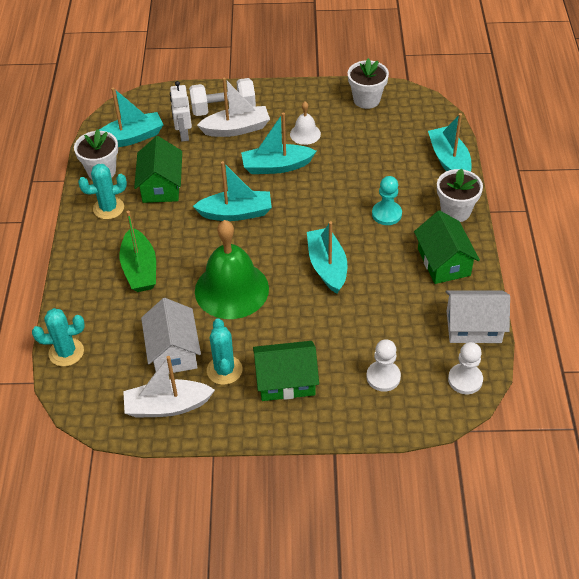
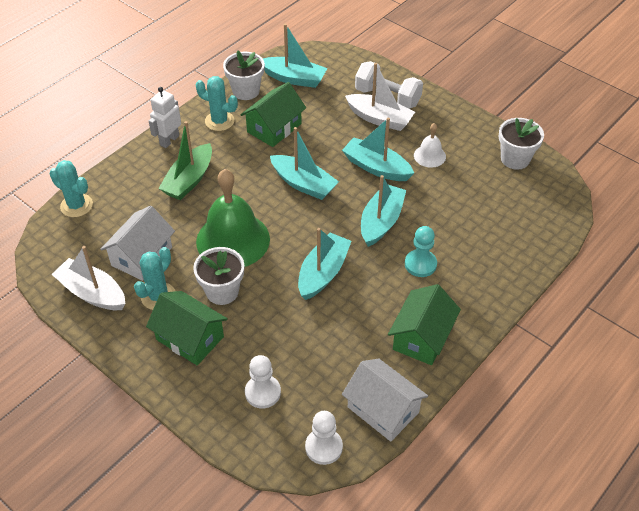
camera: 40 degrees right, 0 degrees up
white robot [170,81,192,141] -> white robot moved to [149,87,181,148]
turquoise boat [428,113,472,172] -> turquoise boat moved to [361,175,406,247]
white flower pot [437,168,483,222] -> white flower pot moved to [193,247,244,305]

